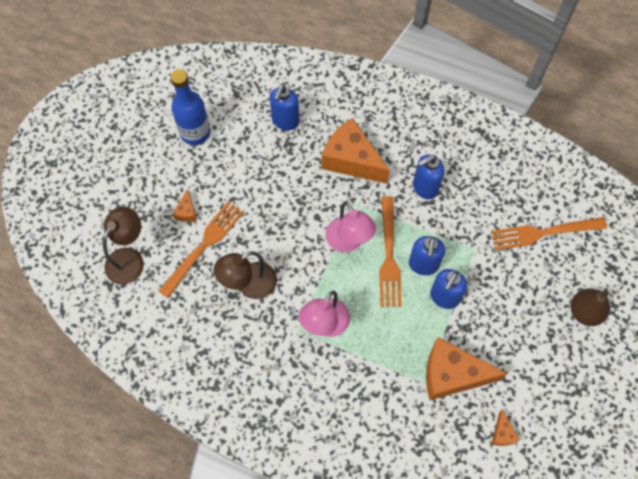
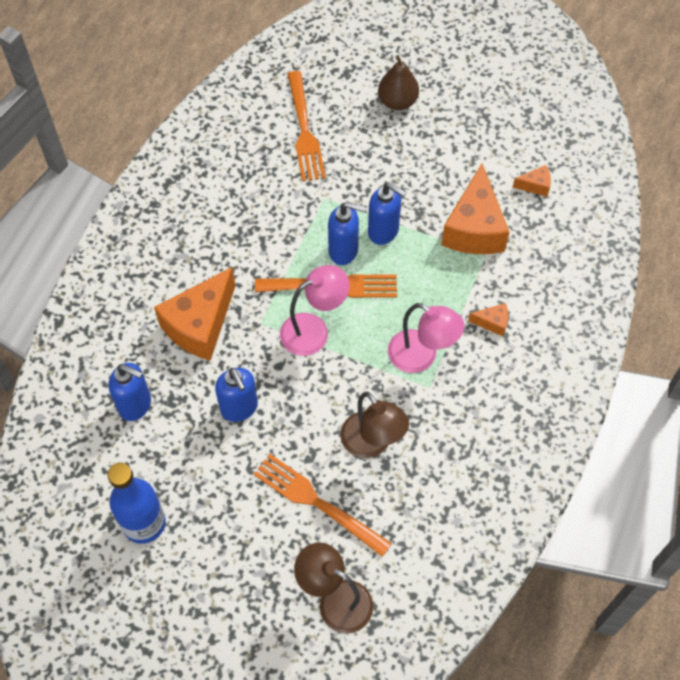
camera: 90 degrees left, 5 degrees down
orange cheese [172,189,197,222] -> orange cheese moved to [468,303,508,336]
blue soap dispenser [413,154,444,199] -> blue soap dispenser moved to [215,368,258,422]

